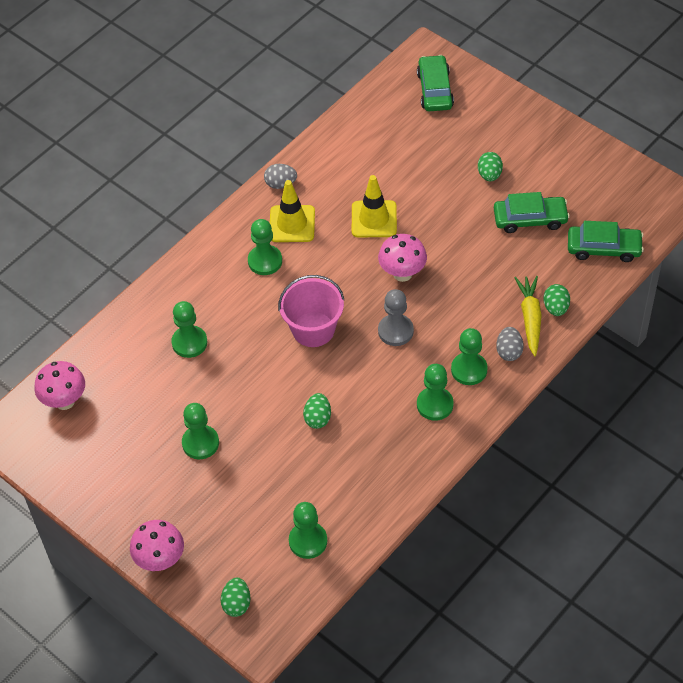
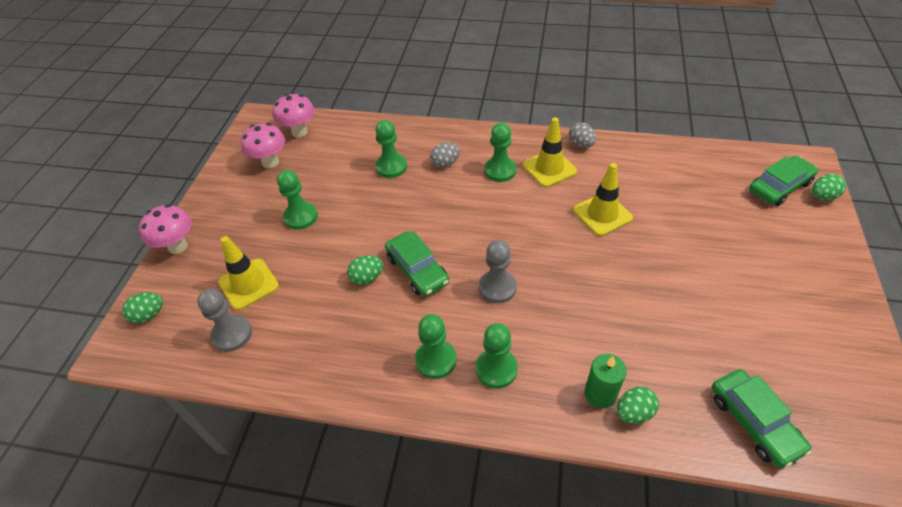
camera: 60 degrees right, 5 degrees down
pink bucket [278,275,344,347] -> none
green pawn [289,502,327,559] -> grey pawn [197,289,252,352]
pink mushroom [378,234,427,282] -> pink mushroom moved to [241,123,285,168]
green egg [478,152,503,181] -> green egg moved to [812,174,846,201]
green car [494,192,570,233] -> green car moved to [385,231,449,297]
grey egg [496,327,524,361] -> grey egg moved to [430,142,460,168]
yellow carrot [515,276,542,357] -> green candle [585,354,627,408]
none -> yellow traffic cone [218,236,279,310]

